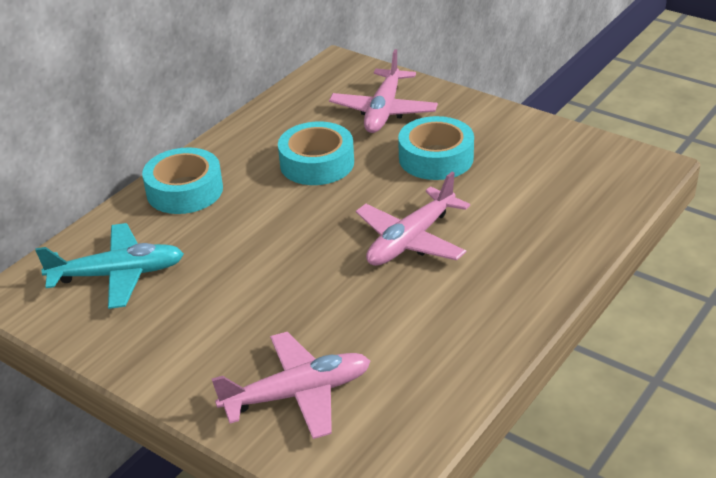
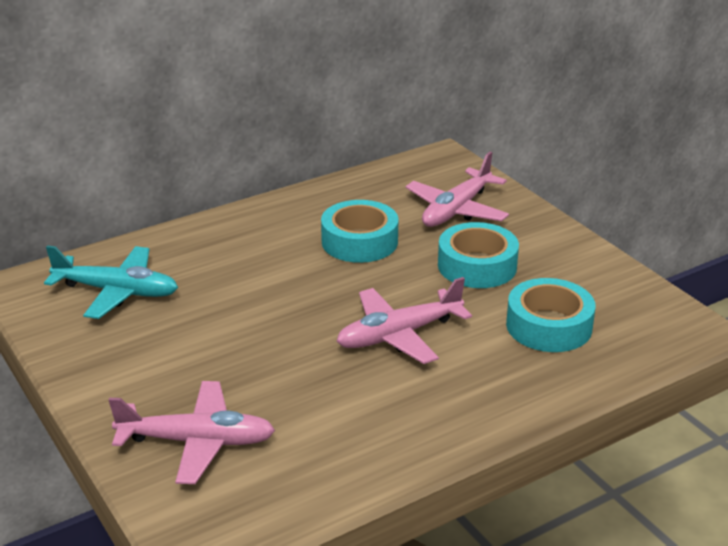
camera: 20 degrees right, 5 degrees down
turquoise tape [142,147,223,214] -> turquoise tape moved to [506,278,595,352]

